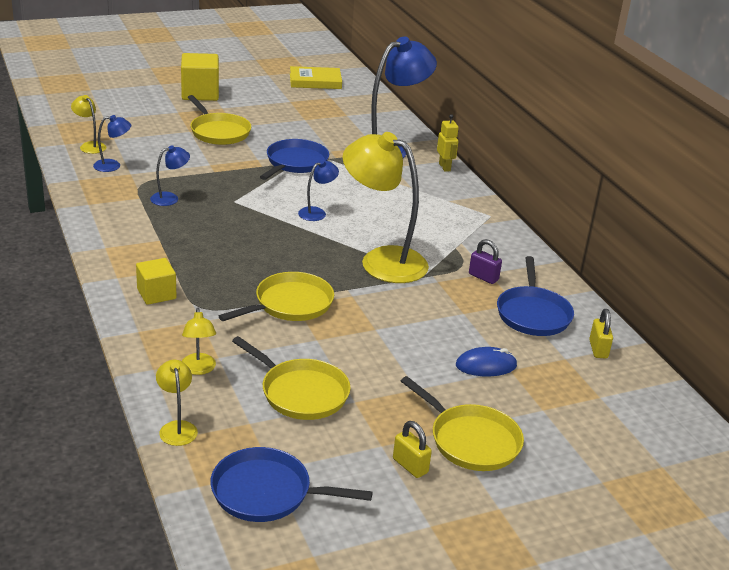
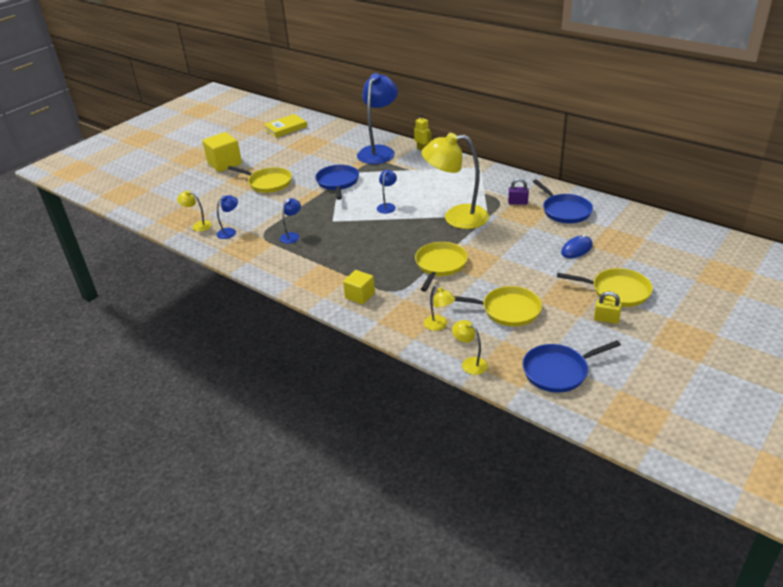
camera: 25 degrees left, 5 degrees up
yellow padlock [589,309,613,359] -> none

